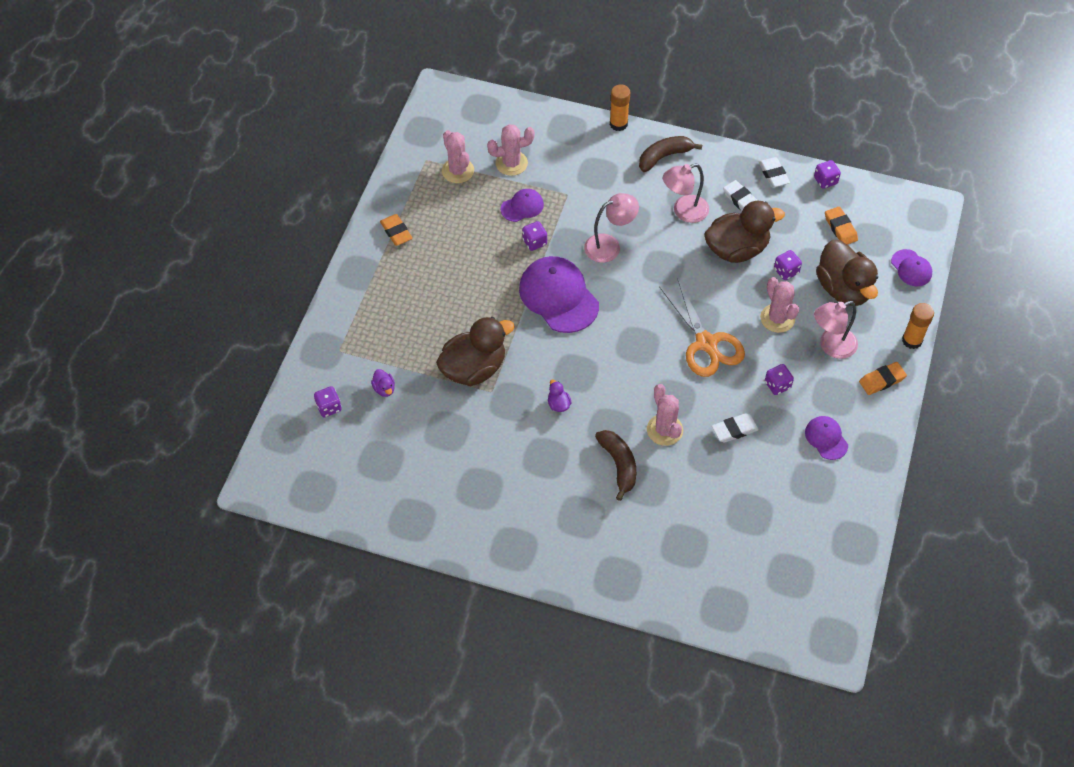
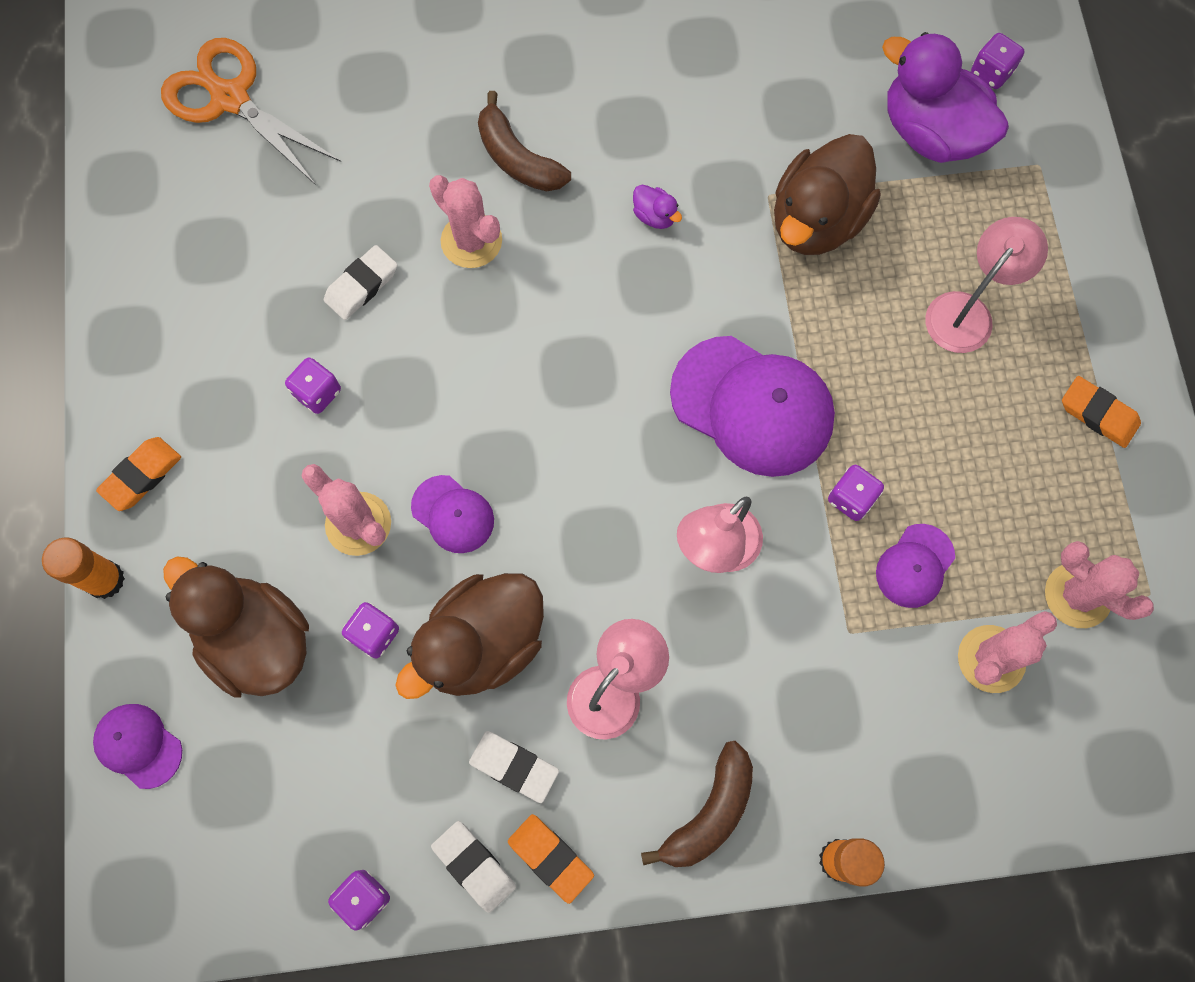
camera: 155 degrees right, 15 degrees up
purple duck [371,369,395,397] -> purple duck [882,32,1009,163], size x2.49
orange scissors [659,278,745,377] -> orange scissors moved to [161,38,341,185]
purple cap [805,416,848,460] -> purple cap moved to [411,475,494,553]
pink lamp [814,301,858,359] -> pink lamp moved to [925,217,1048,353]
orange eraser [825,206,858,245] -> orange eraser moved to [508,814,594,904]

